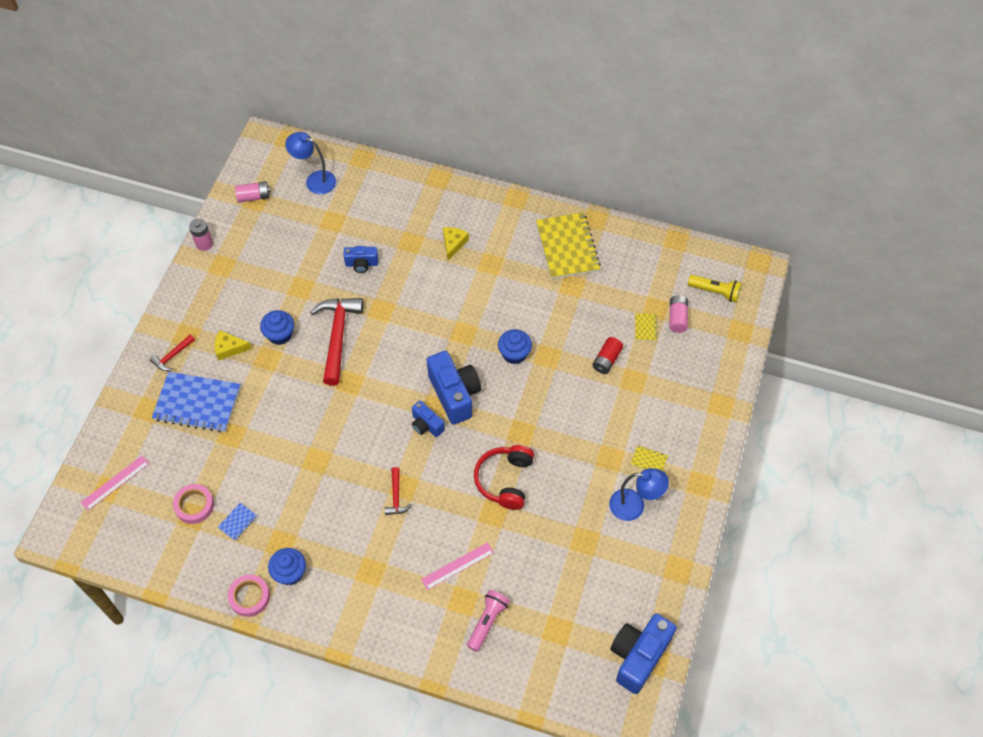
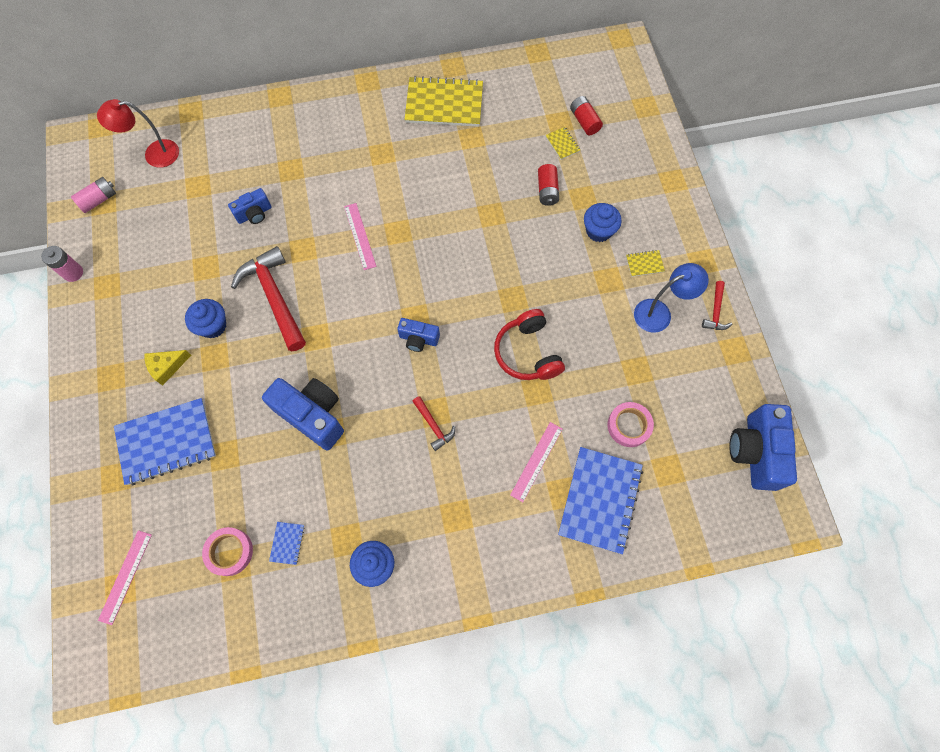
camera: 30 degrees left, 10 degrees up
red hammer [150,334,195,371] -> red hammer moved to [702,281,733,330]
pink tape [228,575,270,617] -> pink tape moved to [608,402,654,447]
blue lamp [285,132,336,194] -> red lamp [97,99,179,168]
blue camera [427,351,481,425] -> blue camera moved to [262,378,344,450]
yellow cheese [443,227,469,261] -> none
pink flashlight [467,590,510,652] -> blue notebook [558,447,643,554]
blue cupcake [498,329,532,364] -> blue cupcake moved to [584,203,621,242]
yellow notebook [536,212,601,279] -> yellow notebook turned 45 degrees counterclockwise [404,76,483,127]
pink battery [670,295,688,333] -> red battery [570,96,603,135]
yellow flashlight [688,275,742,303] -> none
none -> pink ruler [344,203,377,270]

